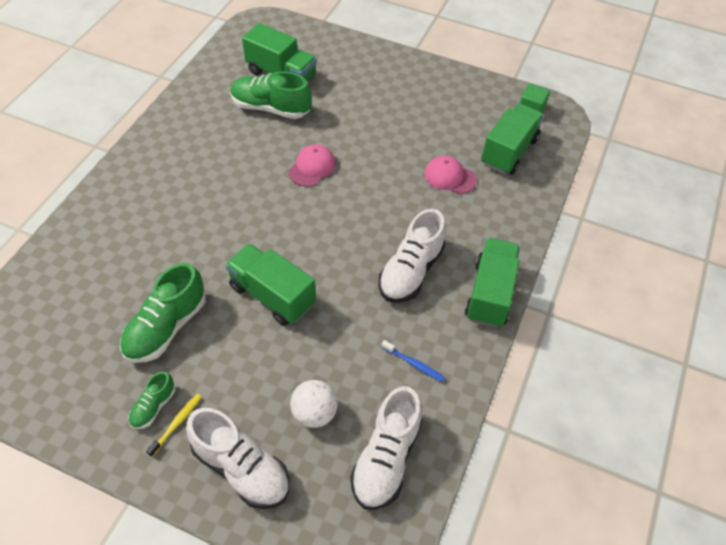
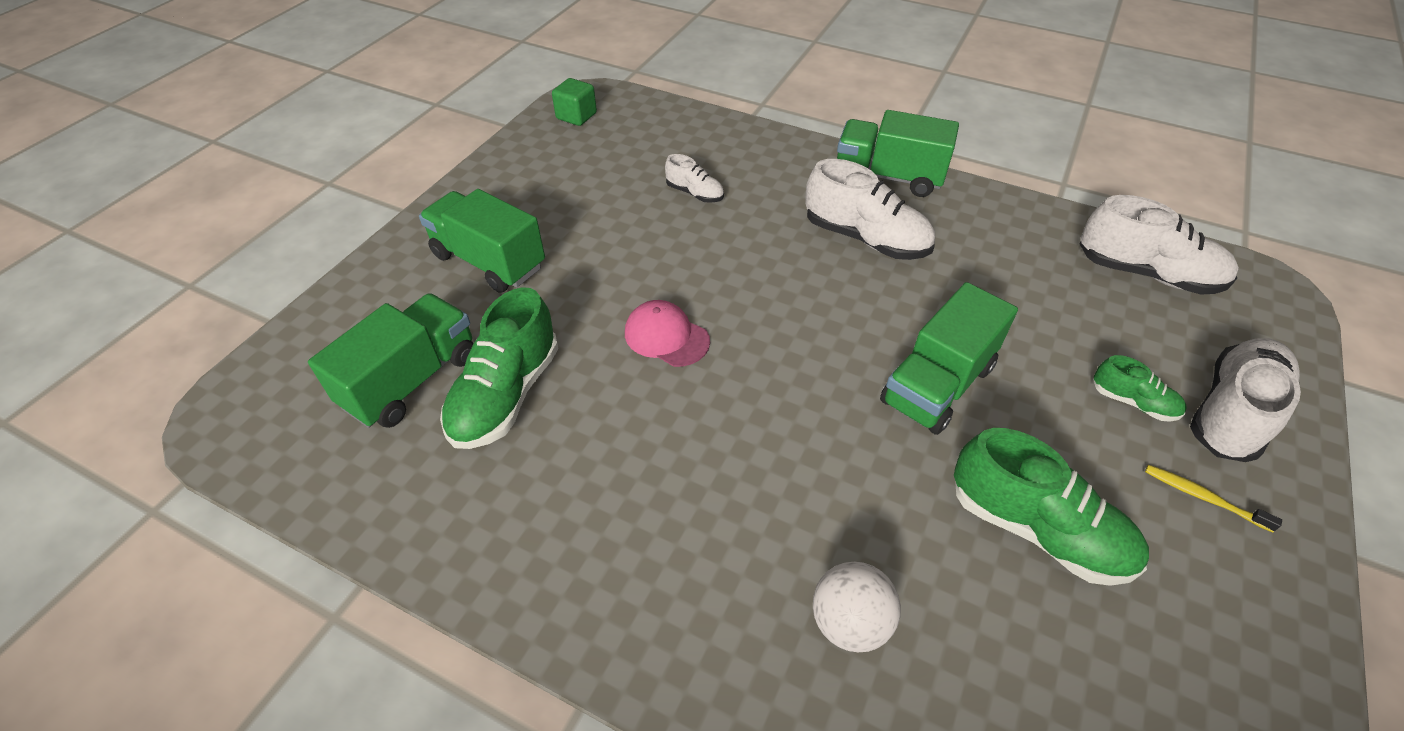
camera: 85 degrees left, 5 degrees down
green shoe [128,372,175,429] -> green shoe moved to [1093,355,1187,421]
white ball [290,380,337,428] -> white ball moved to [813,562,901,652]
blue toothbrush [381,340,445,382] -> none
pink cap [424,155,477,194] -> white shoe [665,154,724,203]
green truck [481,103,544,175] -> green truck moved to [419,189,545,293]

